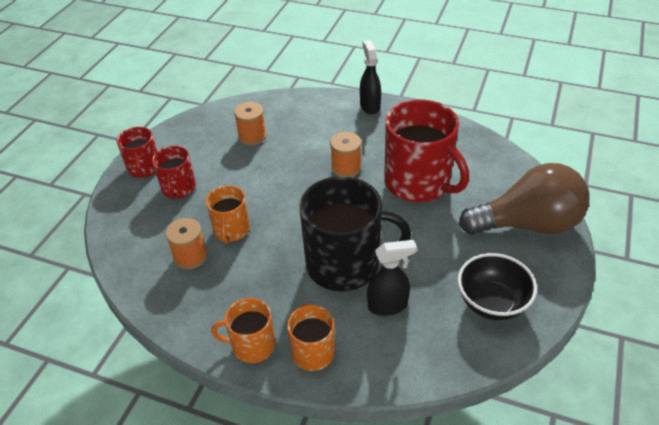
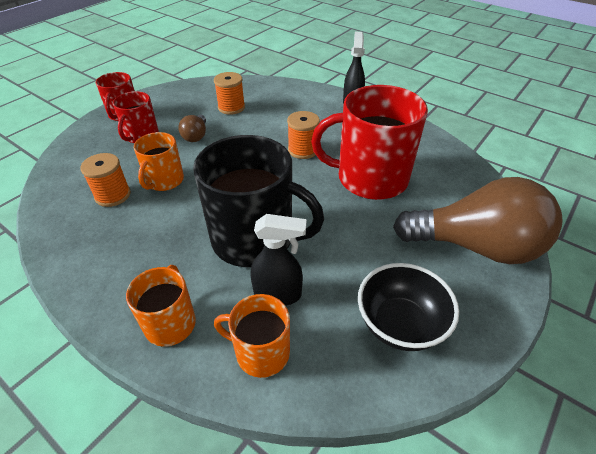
camera: 15 degrees right, 0 degrees up
orange mug [211,298,275,363] -> orange mug moved to [214,294,290,378]
red mug [384,100,469,202] -> red mug turned 120 degrees clockwise [311,85,428,200]
none -> brown light bulb [179,115,206,142]

